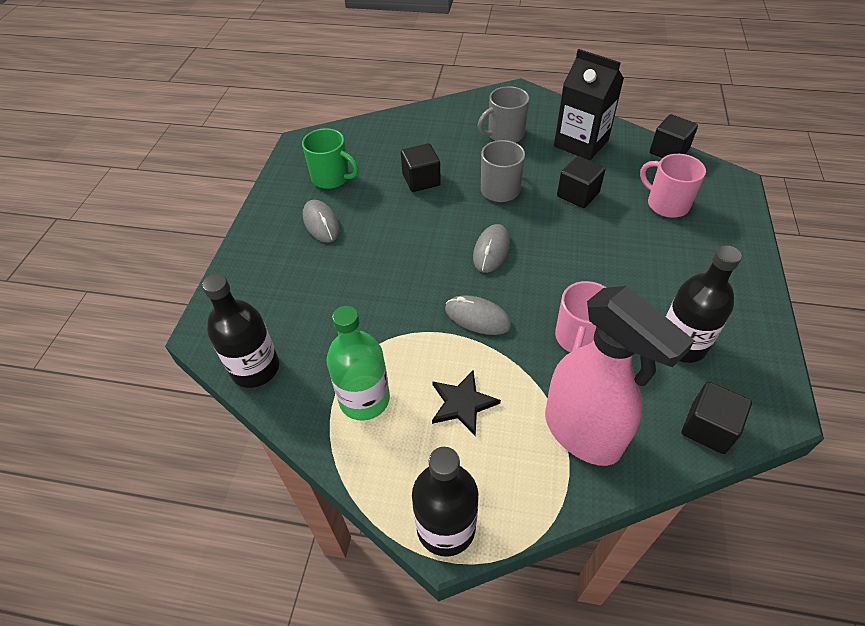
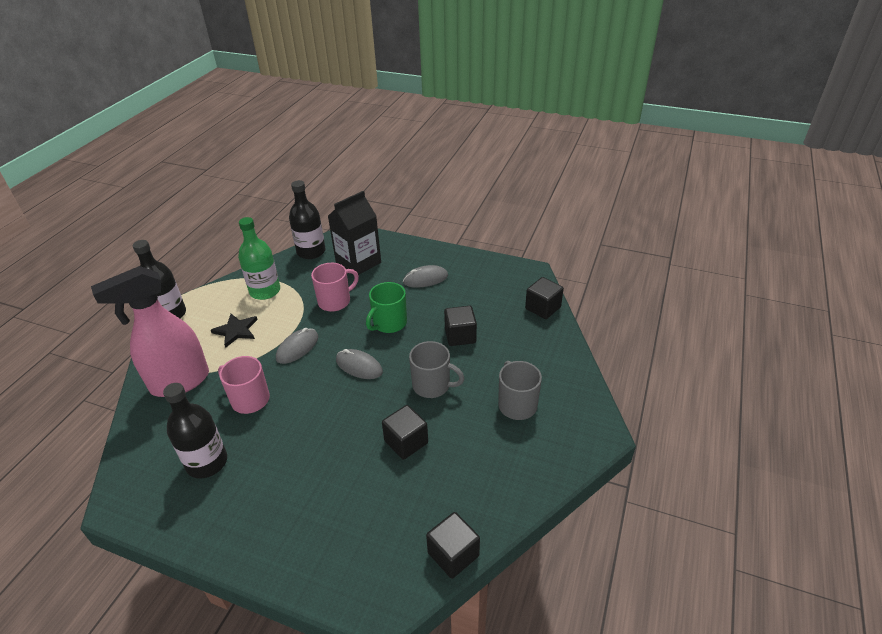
camera: 100 degrees right, 10 degrees down
green mug [302,128,358,189] -> green mug moved to [366,282,407,333]
black carton [554,49,624,160] -> black carton moved to [328,191,381,275]
pink mug [640,154,706,218] -> pink mug moved to [311,263,359,312]
black cube [682,382,752,454] -> black cube moved to [525,277,564,319]

